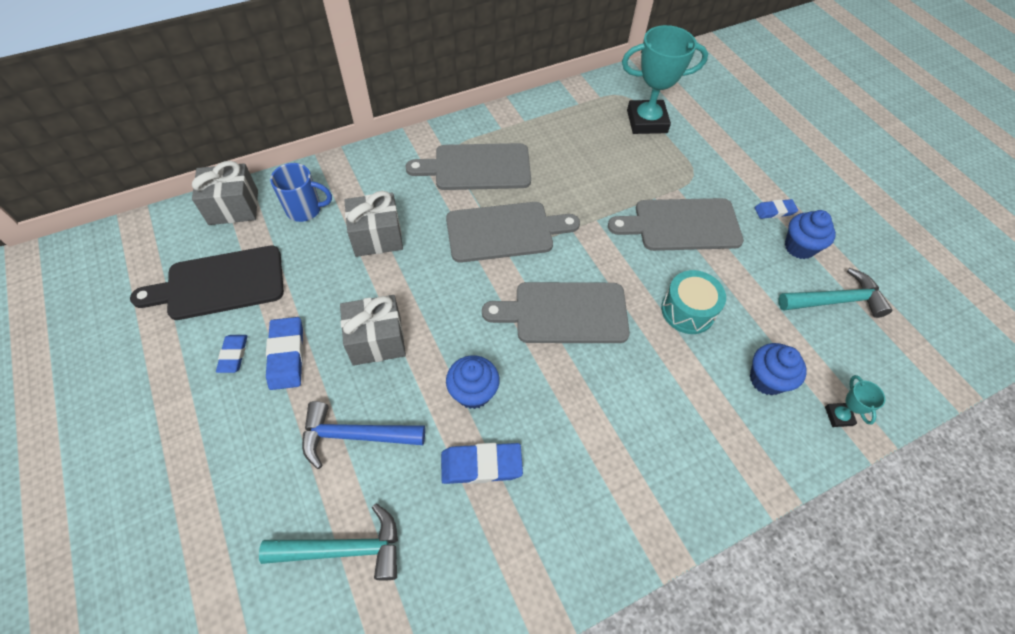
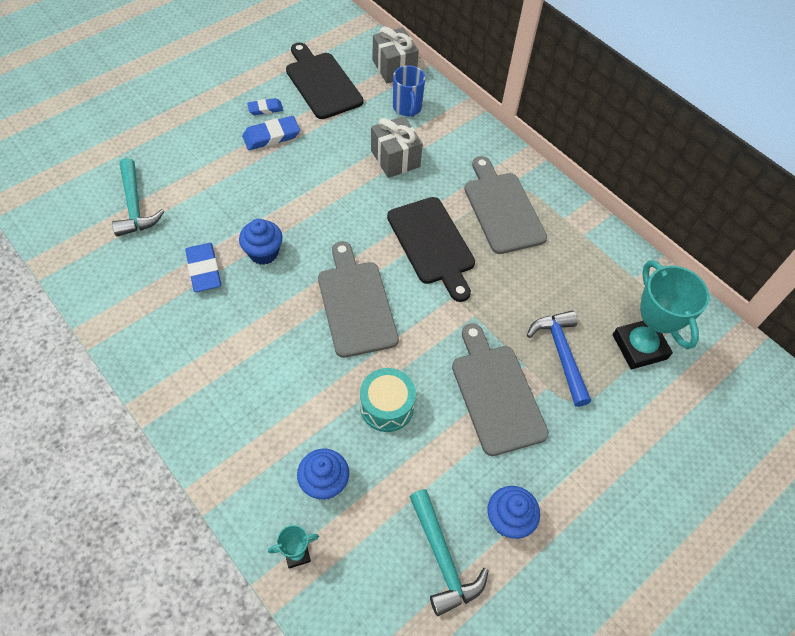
camera: 75 degrees right, 0 degrees up
blue hammer [302,401,425,469] -> blue hammer moved to [527,310,591,407]
grey gift [340,295,406,366] -> none
grey cutting board [446,202,580,263] -> black cutting board [387,197,475,302]
blue eraser [754,199,798,219] -> none

